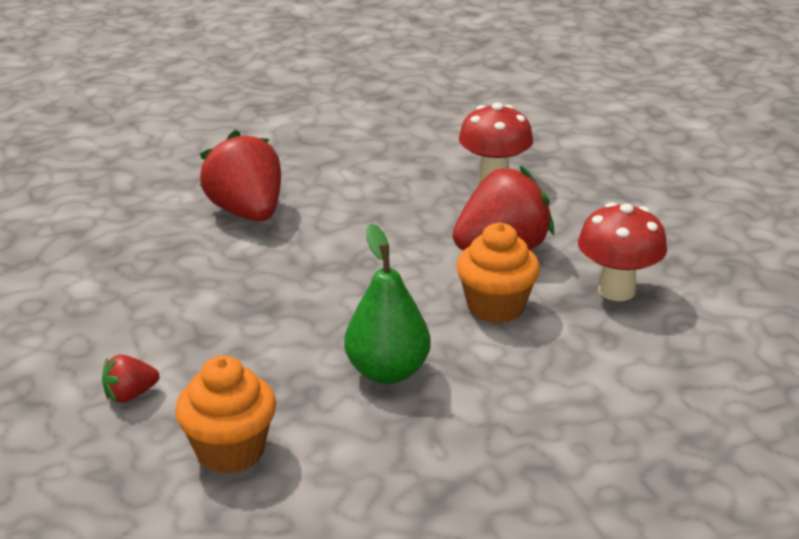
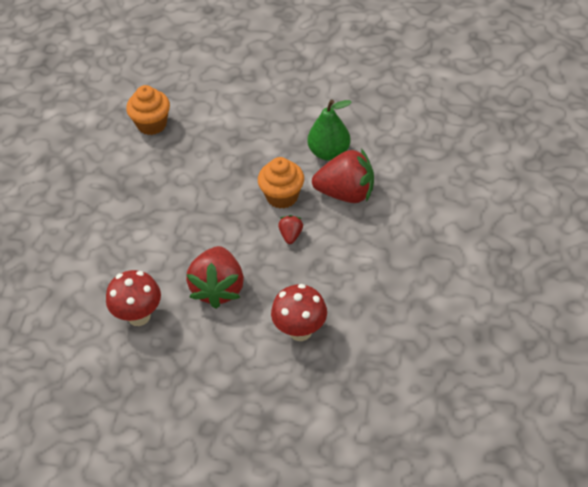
camera: 125 degrees right, 20 degrees up
red strawberry [102,354,159,403] -> red strawberry moved to [278,215,303,244]
green pear [344,224,431,384] -> green pear moved to [308,99,352,161]
orange cupcake [456,223,540,323] -> orange cupcake moved to [258,157,304,209]

